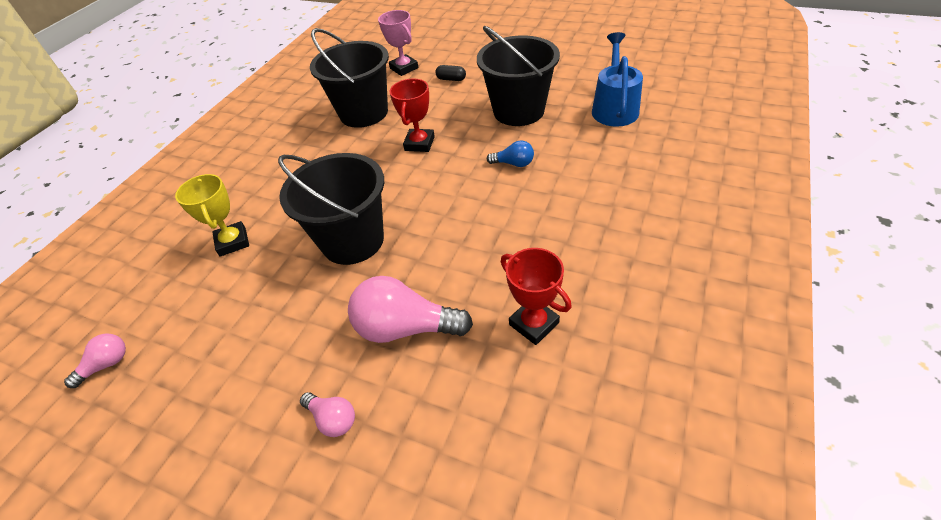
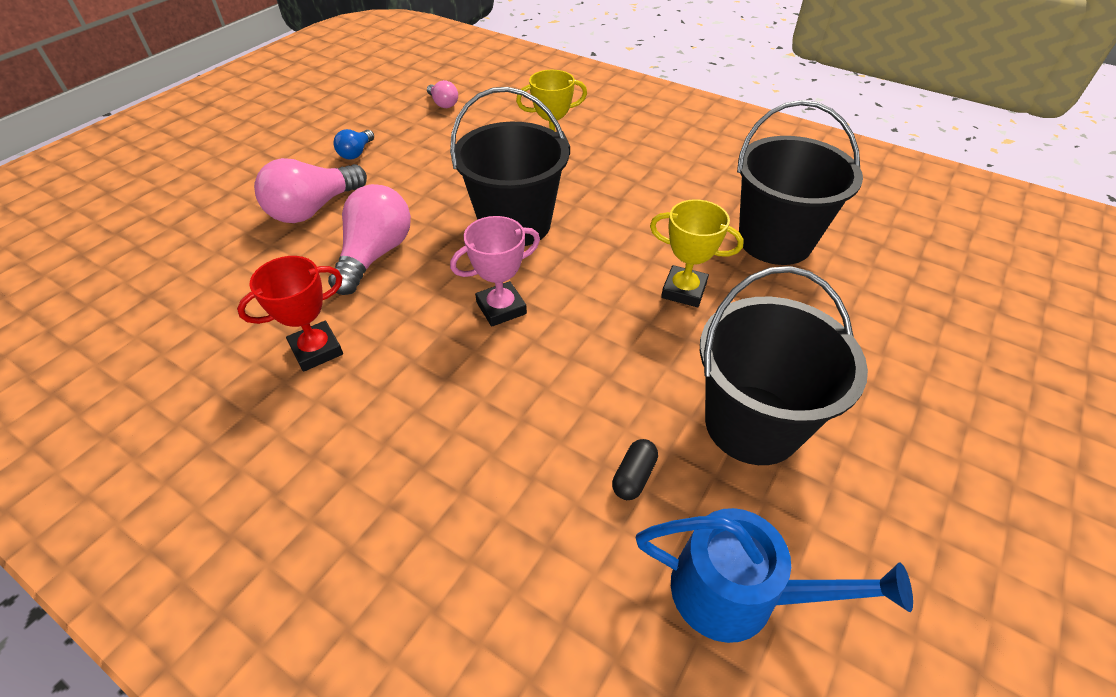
camera: 95 degrees right, 0 degrees up
pink light bulb [300,392,355,437] -> pink light bulb [254,158,367,223], size x1.93
pink trophy [378,10,419,76] -> pink trophy moved to [450,216,540,327]
red trophy [390,78,435,152] -> yellow trophy [650,199,744,307]
black capsule [435,65,466,81] -> black capsule moved to [612,439,658,500]
blue light bulb [487,140,534,167] -> blue light bulb moved to [334,129,374,160]

